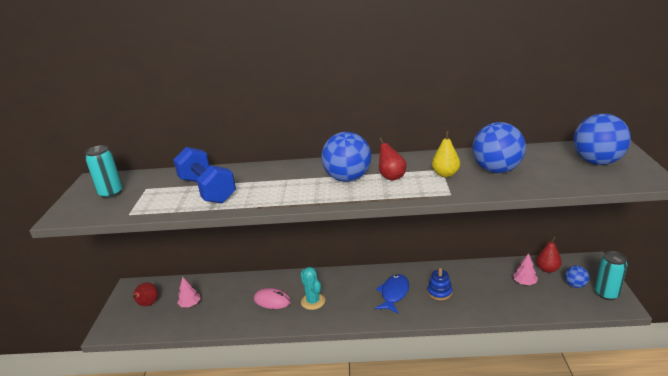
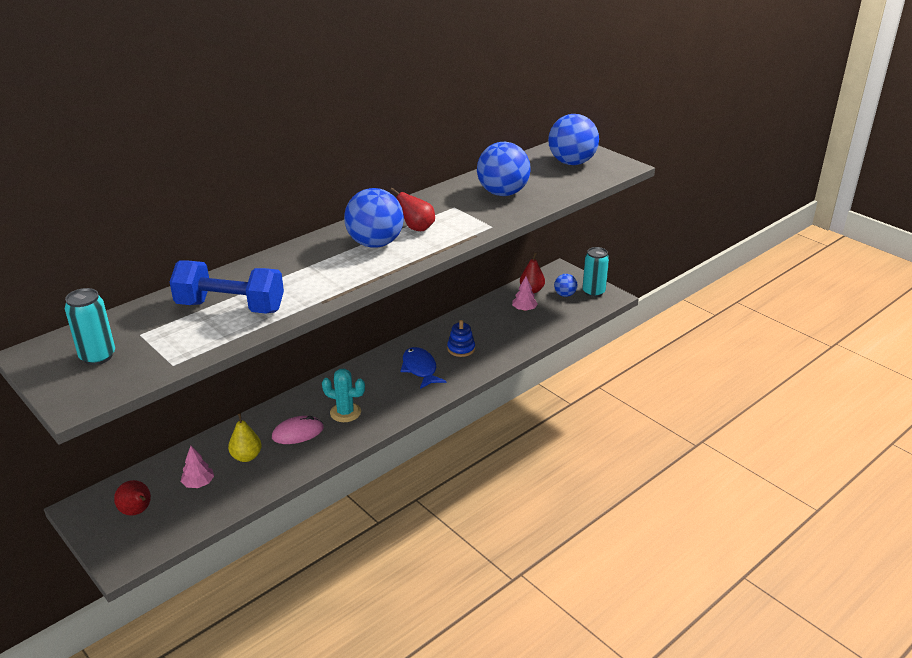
camera: 45 degrees left, 5 degrees up
yellow pear [432,131,460,177] -> yellow pear moved to [228,413,262,462]

